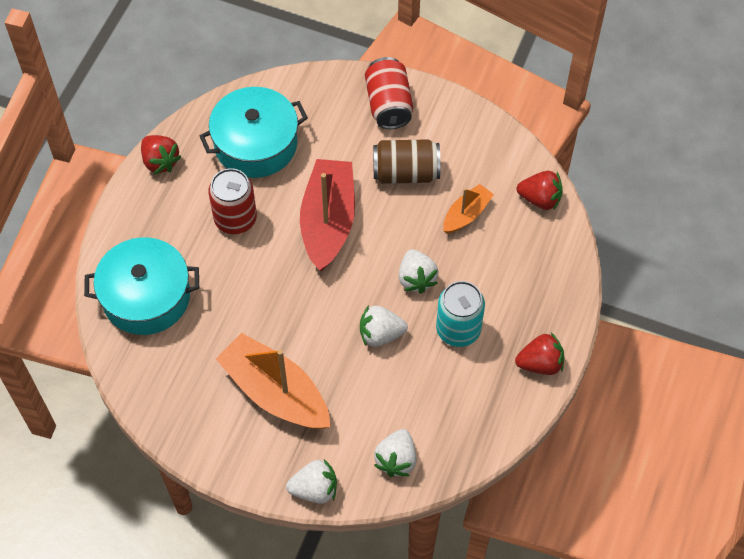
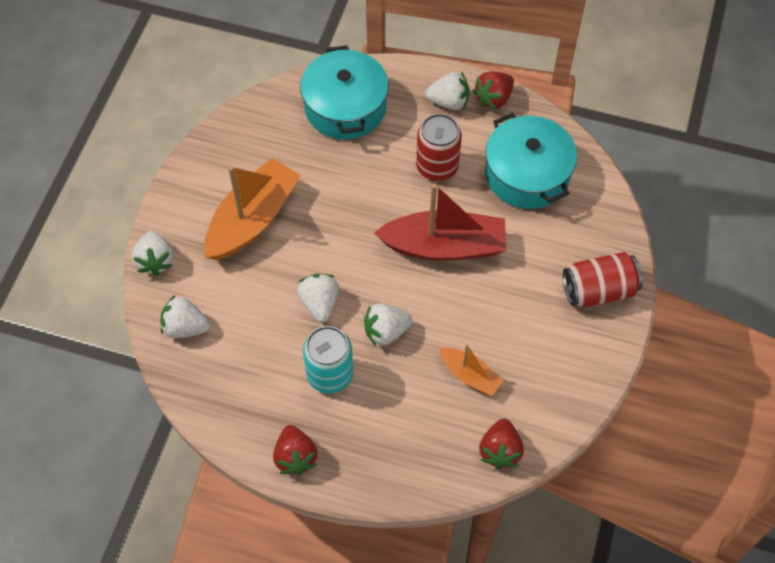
camera: 85 degrees right, 0 degrees up
brown can [373,139,440,184] -> none
none -> white strawberry [425,72,470,110]

